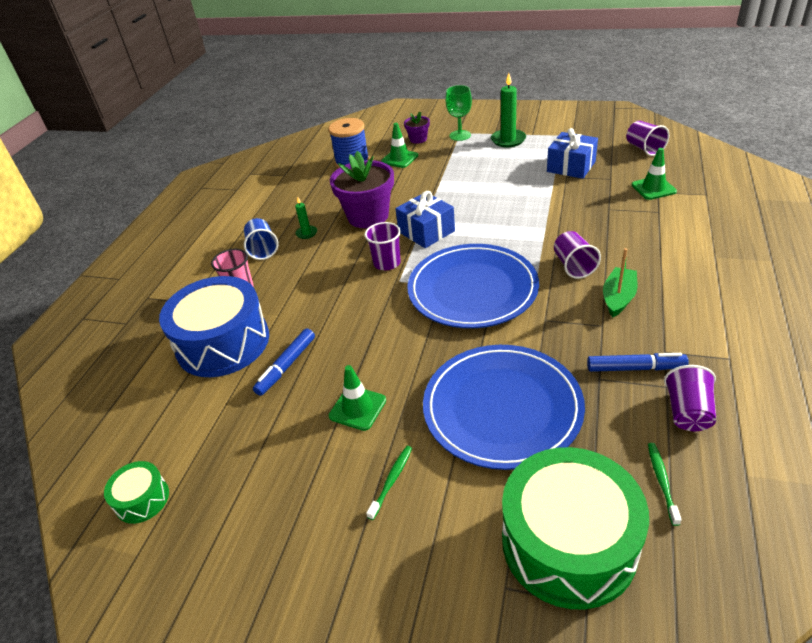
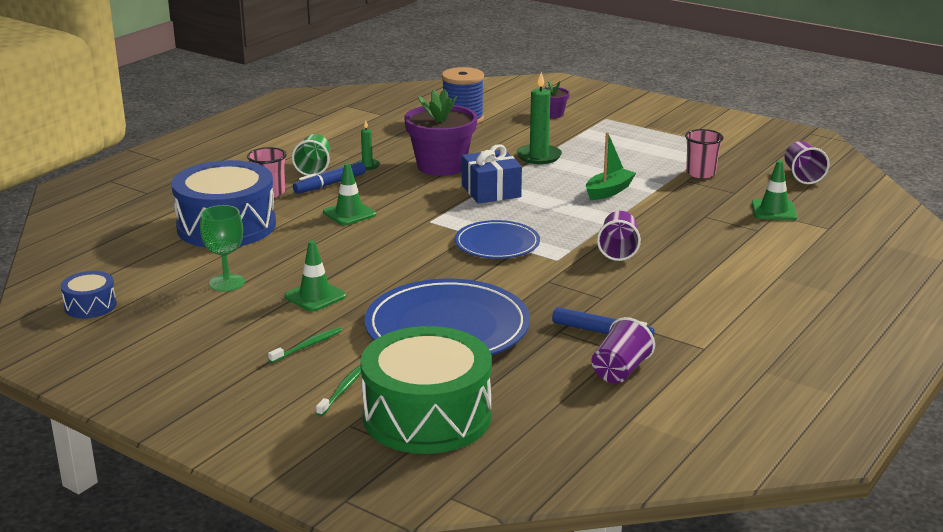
camera: 15 degrees right, 15 degrees down
green drum [104,461,169,524] -> blue drum [60,271,117,318]
blue cup [244,218,278,260] -> green cup [292,134,330,176]
blue marker [253,328,315,396] -> blue marker moved to [293,162,366,194]
purple cup [365,222,401,270] -> none
green traffic cone [381,123,418,168] -> green traffic cone moved to [323,163,376,225]
blue plate [407,244,539,328] -> blue plate [455,220,540,259], size x0.59
green goblet [445,85,472,141] -> green goblet moved to [200,205,245,292]
green candle [491,73,526,147] -> green candle moved to [516,72,562,164]
blue gift [547,128,598,179] -> pink cup [685,129,724,178]
green boat [603,248,637,317] -> green boat moved to [586,132,636,200]
green toothbrush [648,443,682,526] -> green toothbrush moved to [316,365,361,416]

